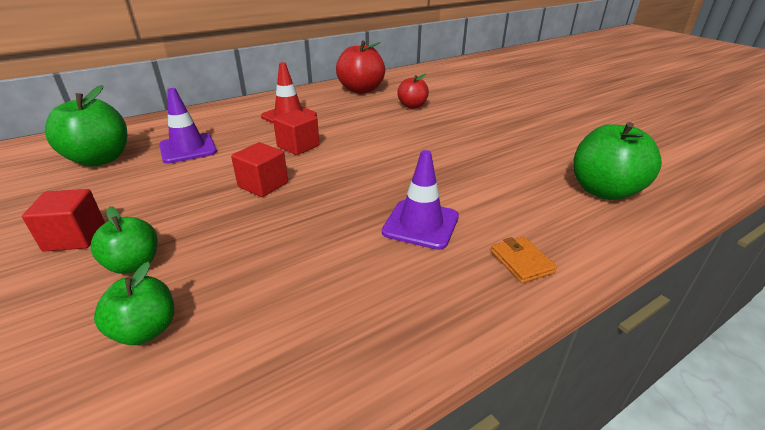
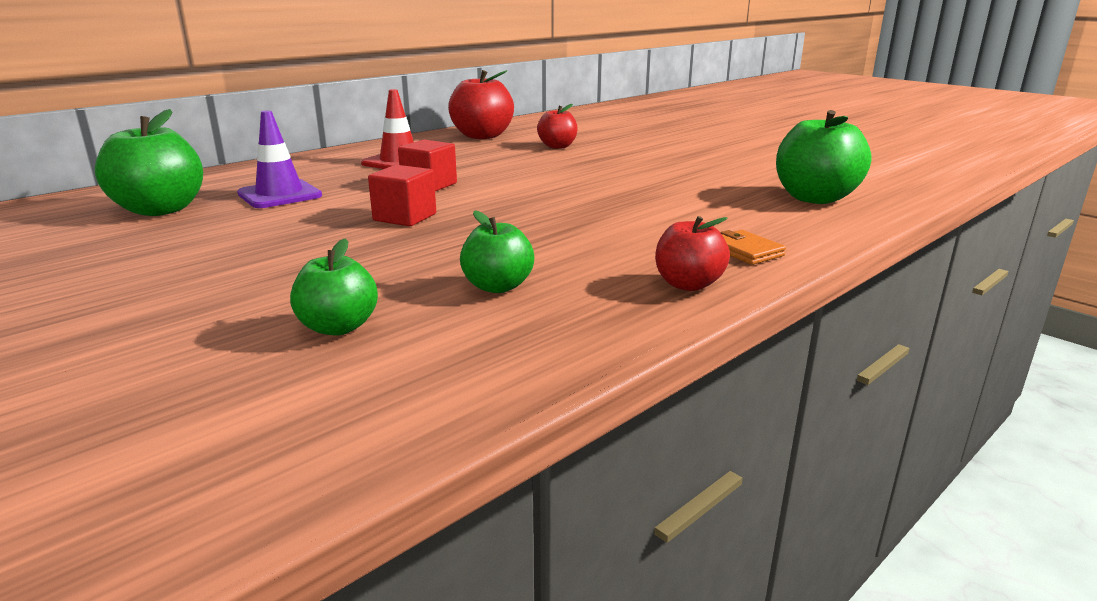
camera: 10 degrees left, 10 degrees down
red cube [22,189,105,252] -> none
green apple [91,206,158,274] -> green apple moved to [460,210,534,293]
purple traffic cone [382,150,459,250] -> none
none -> red apple [655,216,730,291]

